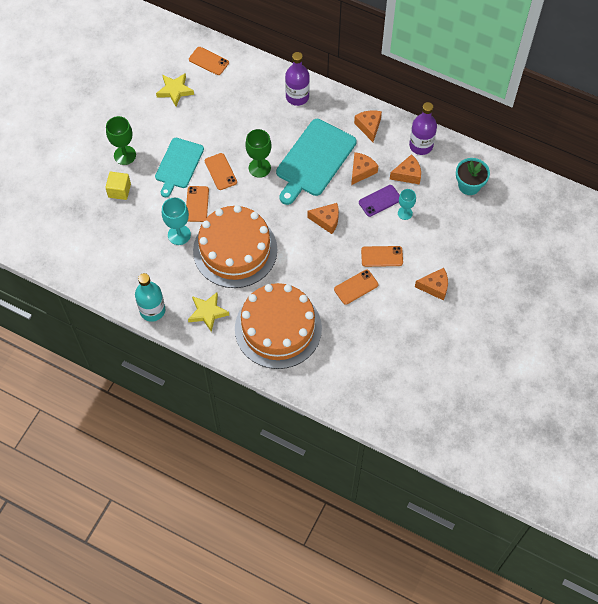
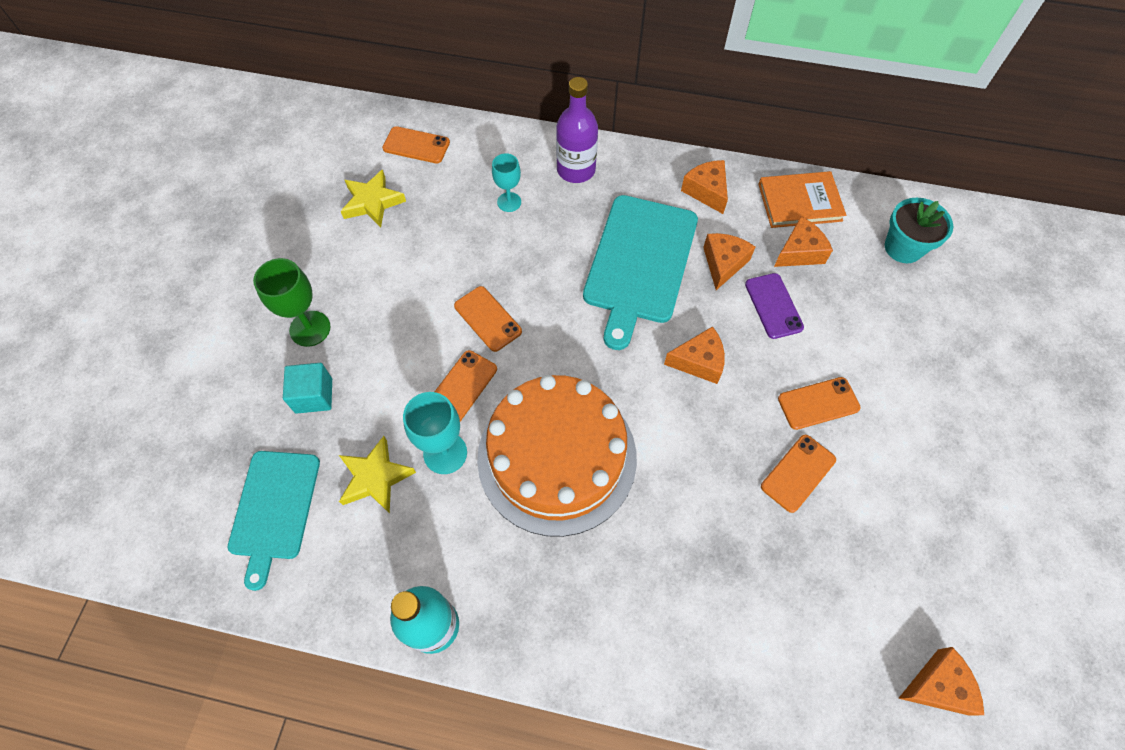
camera: 15 degrees left, 0 degrees up
yellow cube [105,172,131,200] -> turquoise cube [283,363,332,414]
turquoise cutting board [155,138,204,197] -> turquoise cutting board moved to [228,451,320,591]
orange phone [186,186,209,222] -> orange phone turned 45 degrees clockwise [435,350,497,421]
yellow star [188,292,229,332] -> yellow star moved to [339,436,416,514]
orange cake [235,283,322,369] -> none
green goblet [245,129,271,178] -> none
purple phone [359,185,400,217] -> purple phone turned 60 degrees counterclockwise [745,273,804,339]
turquoise goblet [398,189,416,220] -> turquoise goblet moved to [492,153,521,212]
purple bottle [409,102,437,155] -> orange book [758,171,846,228]
orange cheese [415,268,448,301] -> orange cheese moved to [898,647,984,715]

